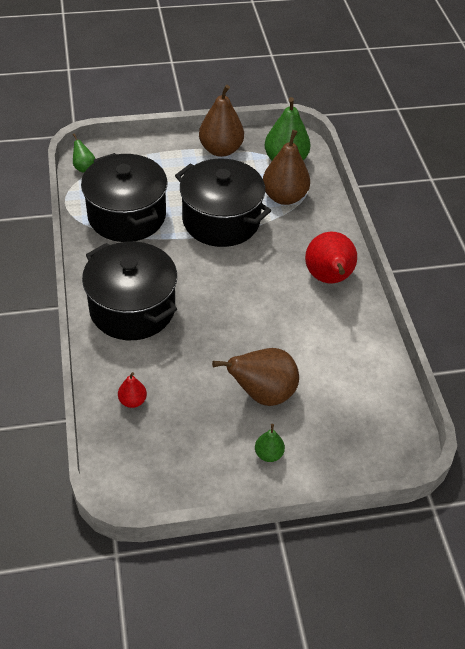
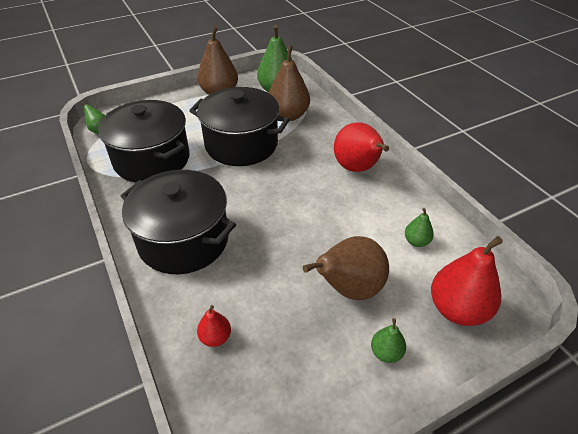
camera: 15 degrees left, 5 degrees down
none -> green pear [405,208,434,247]
none -> red pear [431,236,503,326]

